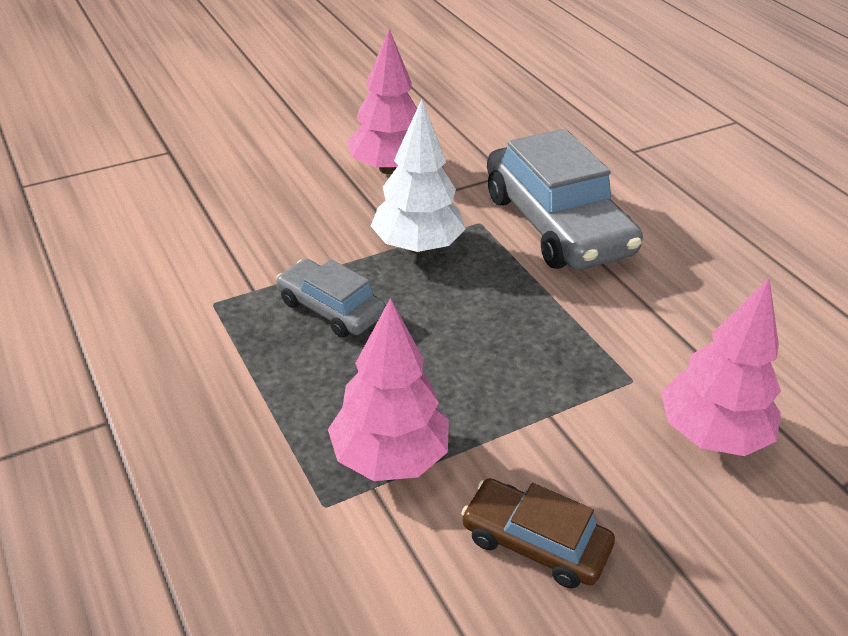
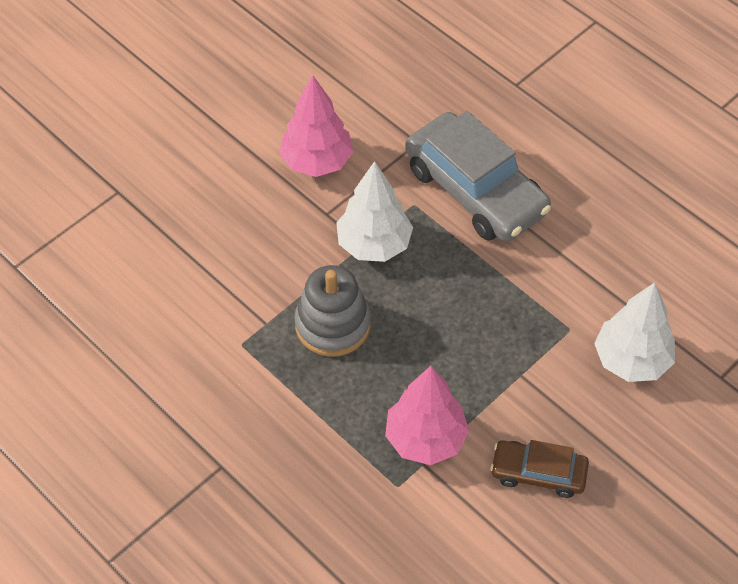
camera: 15 degrees left, 15 degrees up
grey car [276,259,386,338] -> grey stacking toy [294,265,371,357]
pink tree [661,278,781,456] -> white tree [594,282,675,382]

